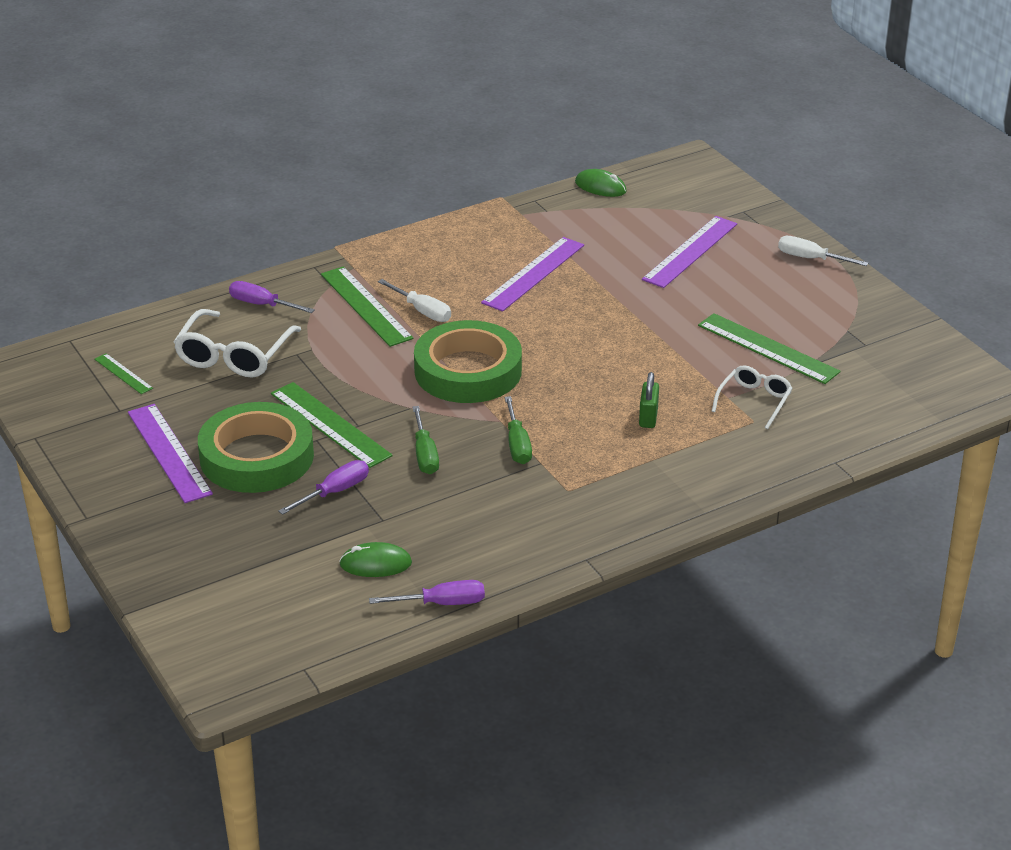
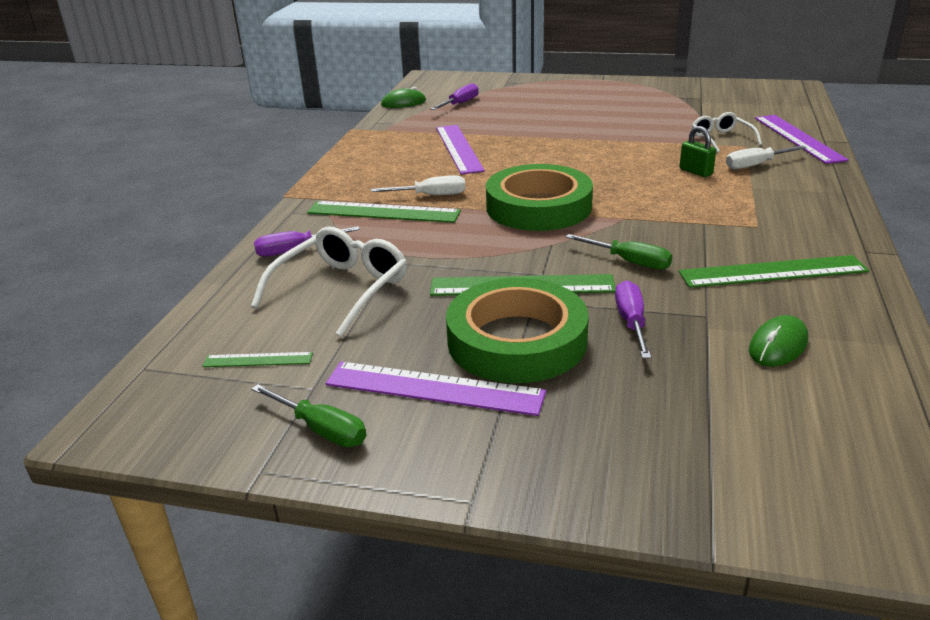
camera: 45 degrees left, 5 degrees down
white glasses [174,309,301,377] -> white glasses turned 120 degrees counterclockwise [251,226,407,337]
purple screwdriver [369,580,485,605] -> purple screwdriver moved to [430,83,478,110]
green screwdriver [505,396,532,464] -> green screwdriver moved to [251,384,366,447]
purple ruler [642,216,737,288] -> purple ruler moved to [755,115,849,164]
green ruler [698,313,841,384] -> green ruler moved to [679,255,869,288]
white screwdriver [778,236,868,266] -> white screwdriver moved to [726,146,807,169]

